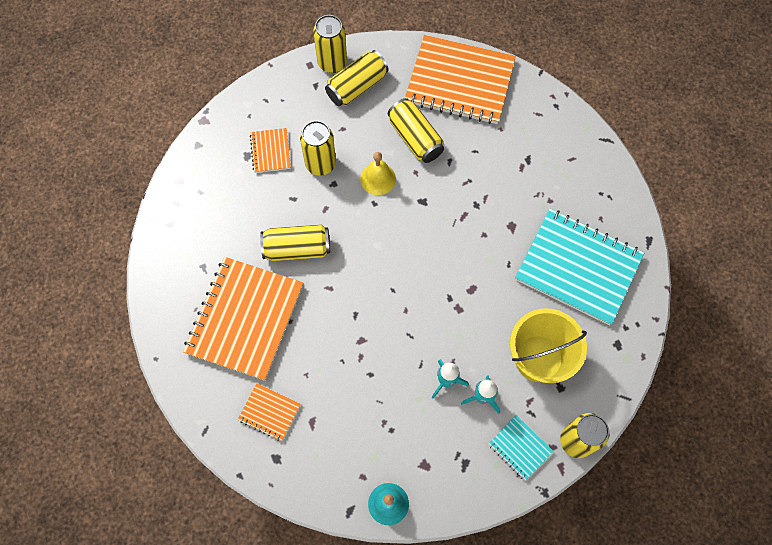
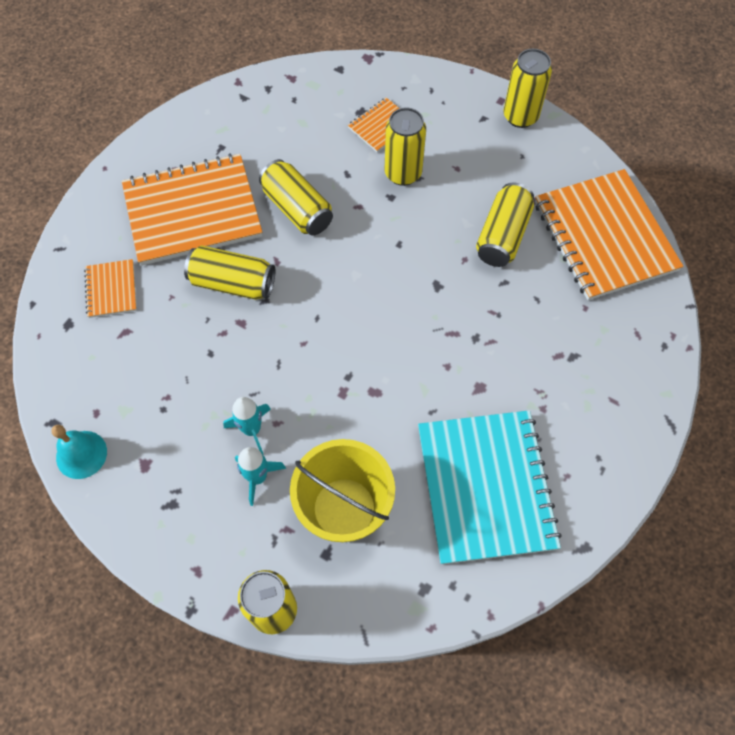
camera: 55 degrees right, 5 degrees down
yellow can [325,50,389,106] -> yellow can moved to [184,245,275,300]
yellow bell [360,152,396,195] -> none
turquoise notebook [488,415,554,481] -> none

